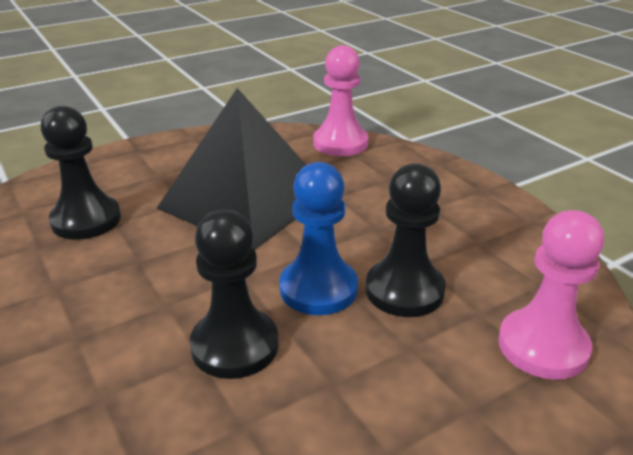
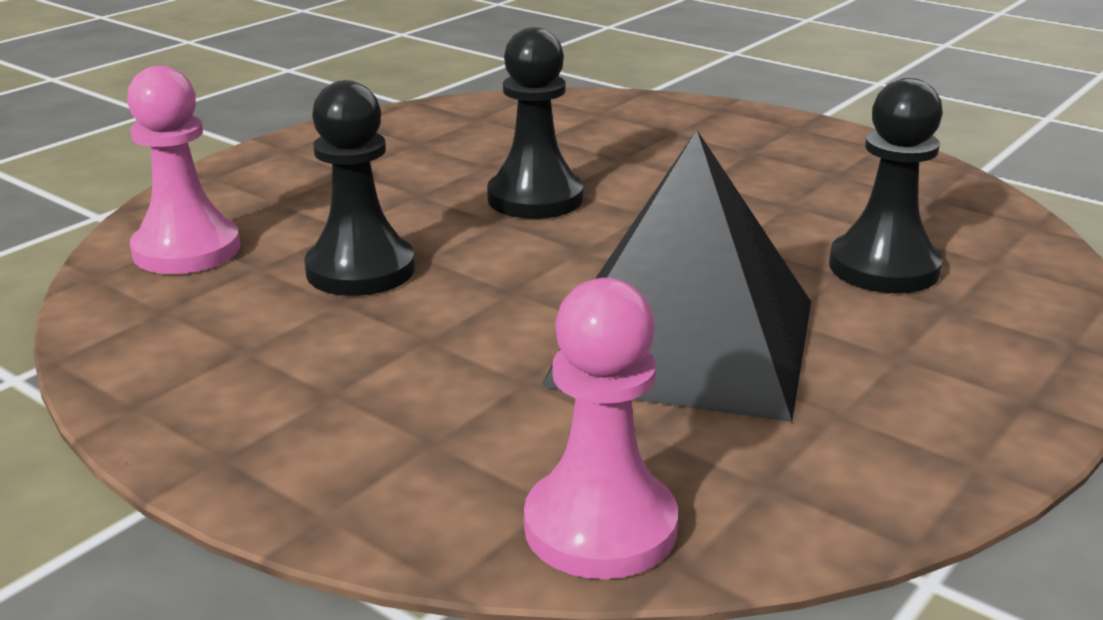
camera: 160 degrees right, 5 degrees down
blue pawn [279,162,358,315] -> none

